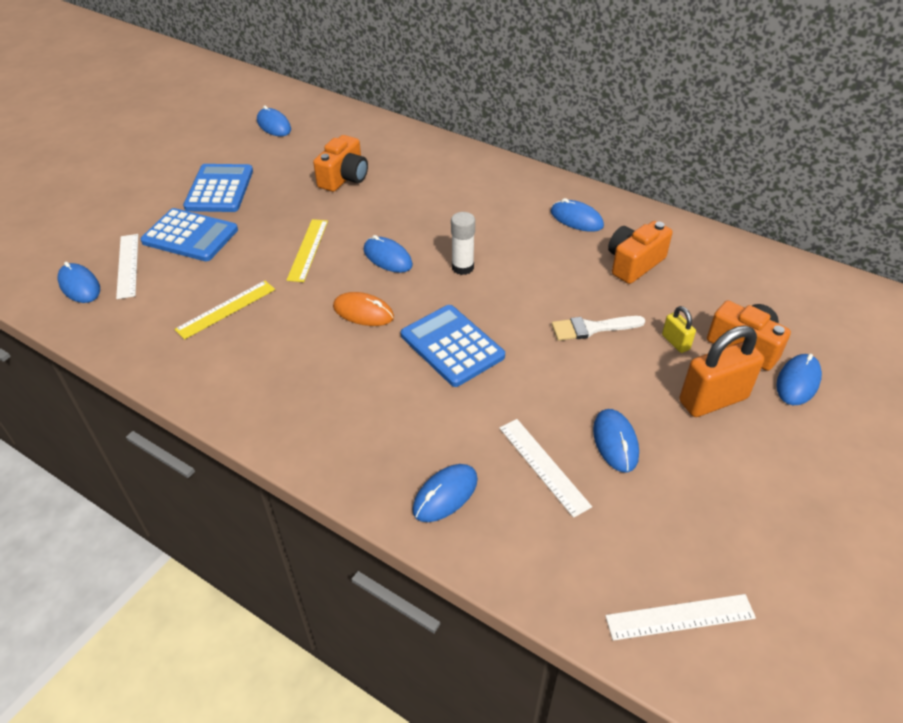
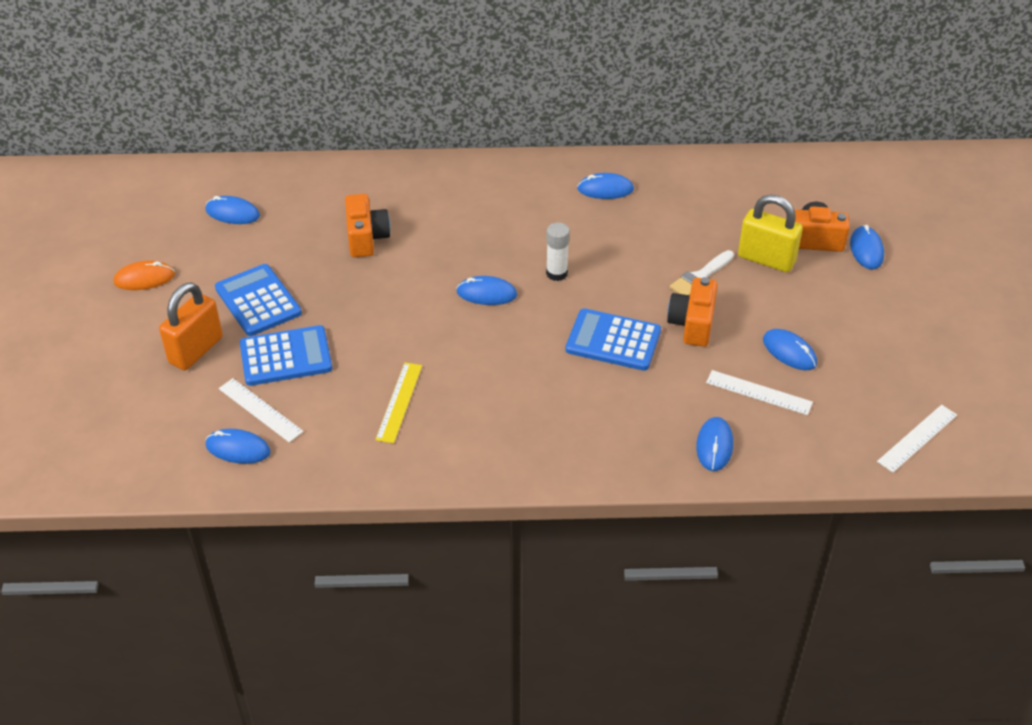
camera: 35 degrees left, 0 degrees up
yellow ruler [287,219,328,282] -> none
orange mouse [333,292,394,326] -> orange mouse moved to [113,261,175,290]
orange camera [608,221,672,284] -> orange camera moved to [667,277,718,347]
yellow padlock [662,306,696,353] -> yellow padlock [738,195,803,272], size x2.04
orange padlock [679,325,764,417] -> orange padlock moved to [159,282,223,370]

